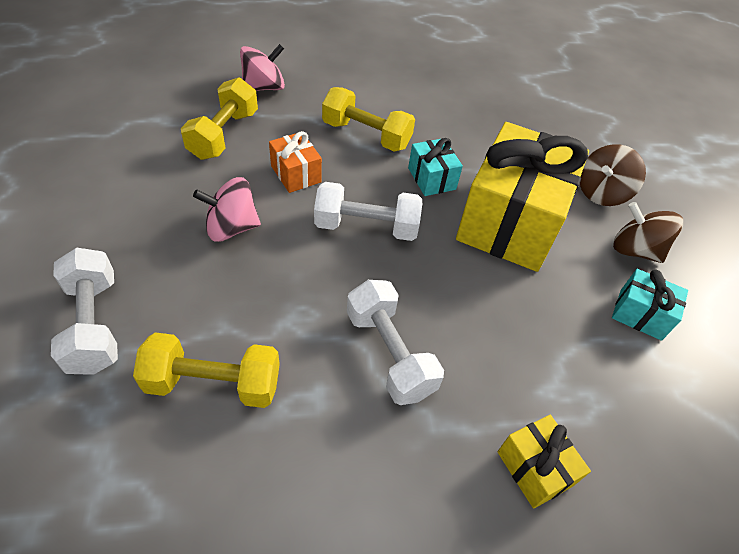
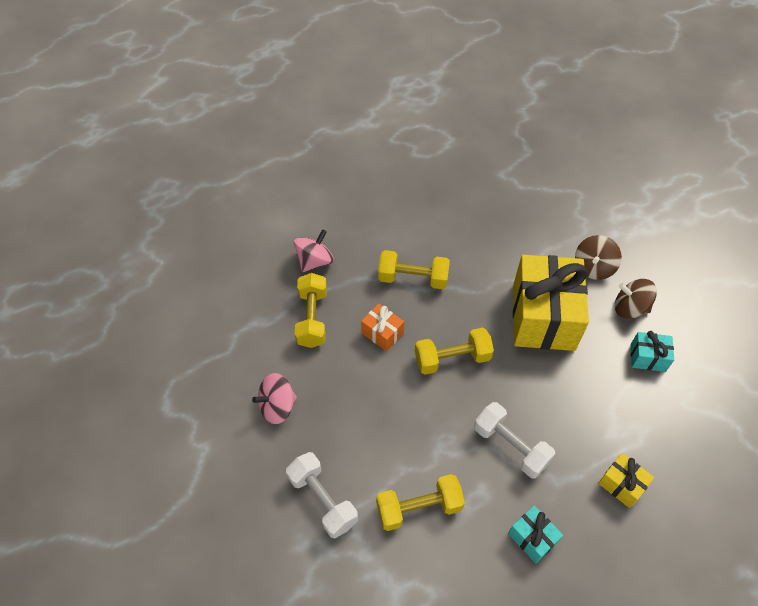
camera: 15 degrees left, 5 degrees up
pink spinning top [193,177,261,242] -> pink spinning top moved to [252,373,297,424]
white dumbbell [314,182,422,241] -> yellow dumbbell [415,328,494,375]
turquoise gift [408,138,463,196] -> turquoise gift moved to [508,505,563,563]

